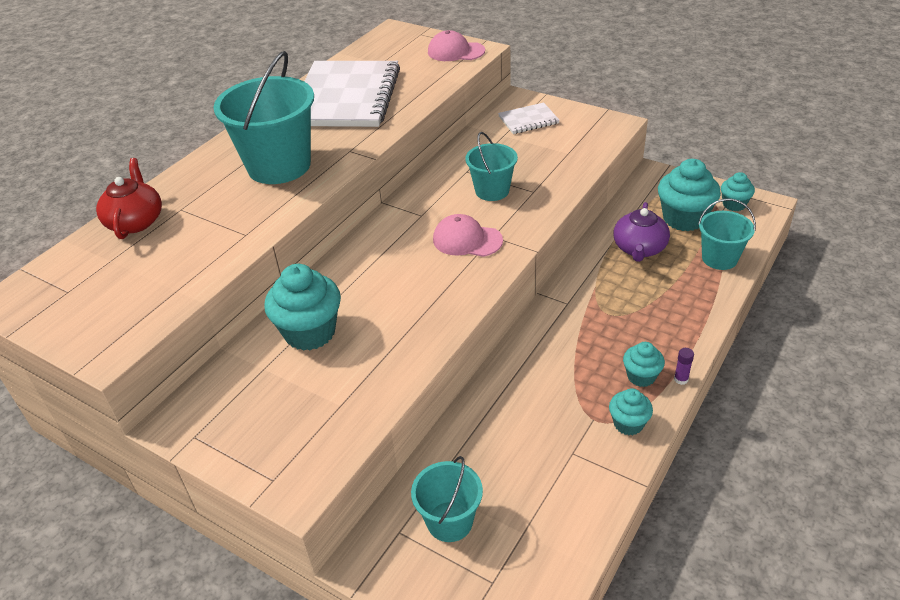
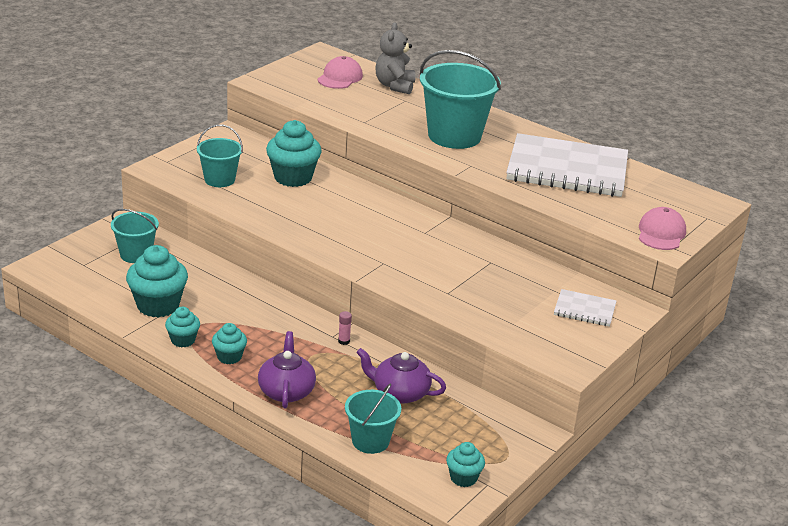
camera: 90 degrees right, 10 degrees down
red teapot [96,158,162,239] -> grey teddy bear [376,22,416,94]
pink cap [433,214,503,257] -> pink cap moved to [317,56,363,89]
turquoise bucket [465,132,518,201] -> turquoise bucket moved to [197,125,243,187]
white notebook [498,103,560,134] -> white notebook turned 60 degrees counterclockwise [554,289,616,327]
turquoise cupcake [658,159,721,231] -> turquoise cupcake moved to [126,245,188,318]
purple glue stick [674,348,694,385] -> none
none -> purple teapot [258,331,316,408]
none -> pink glue stick [338,311,352,345]

